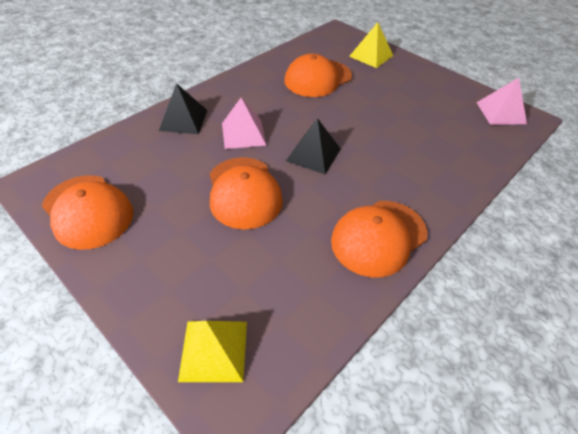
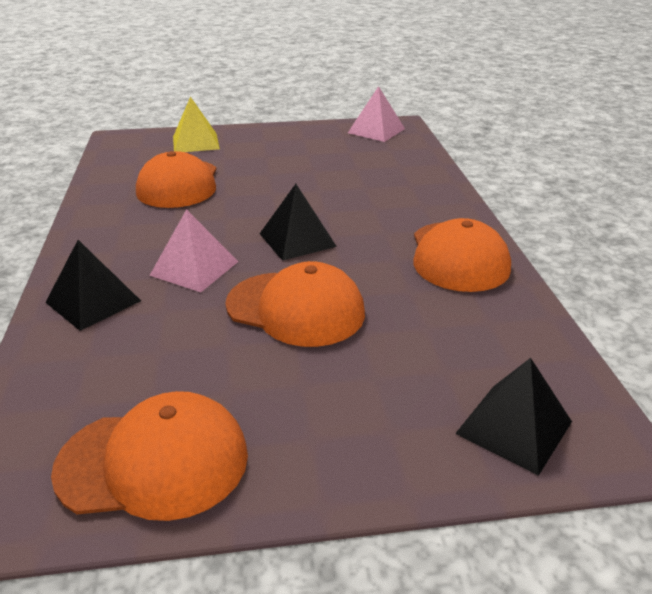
camera: 50 degrees left, 15 degrees down
yellow pyramid [178,321,247,382] -> black pyramid [455,358,572,476]

